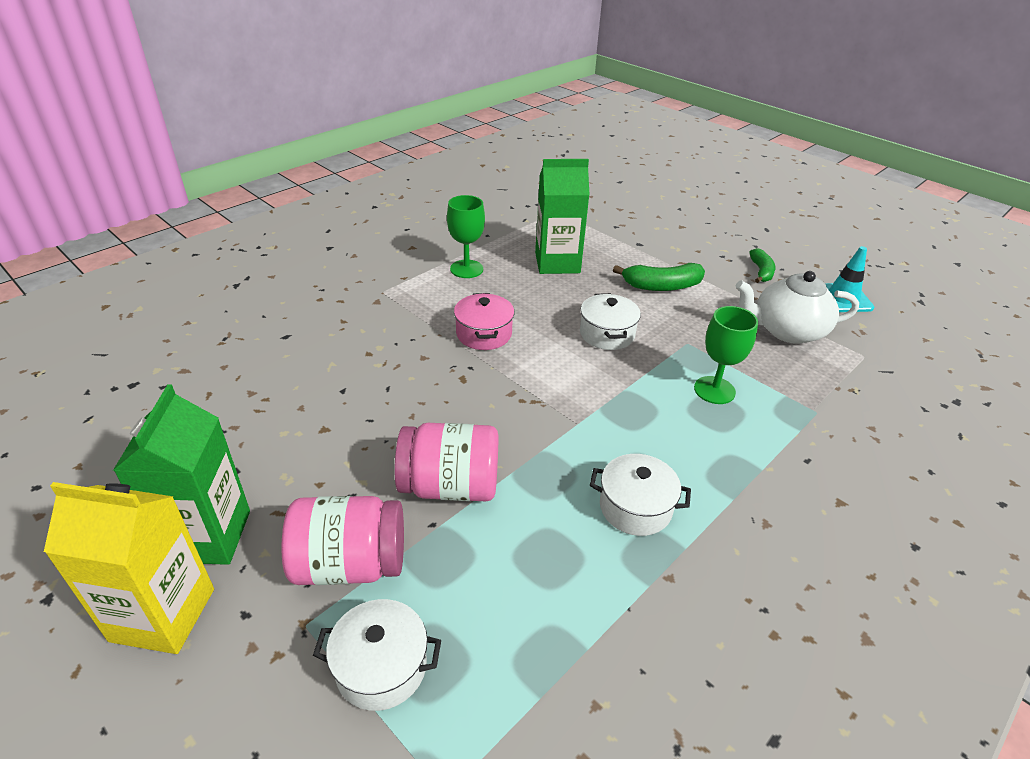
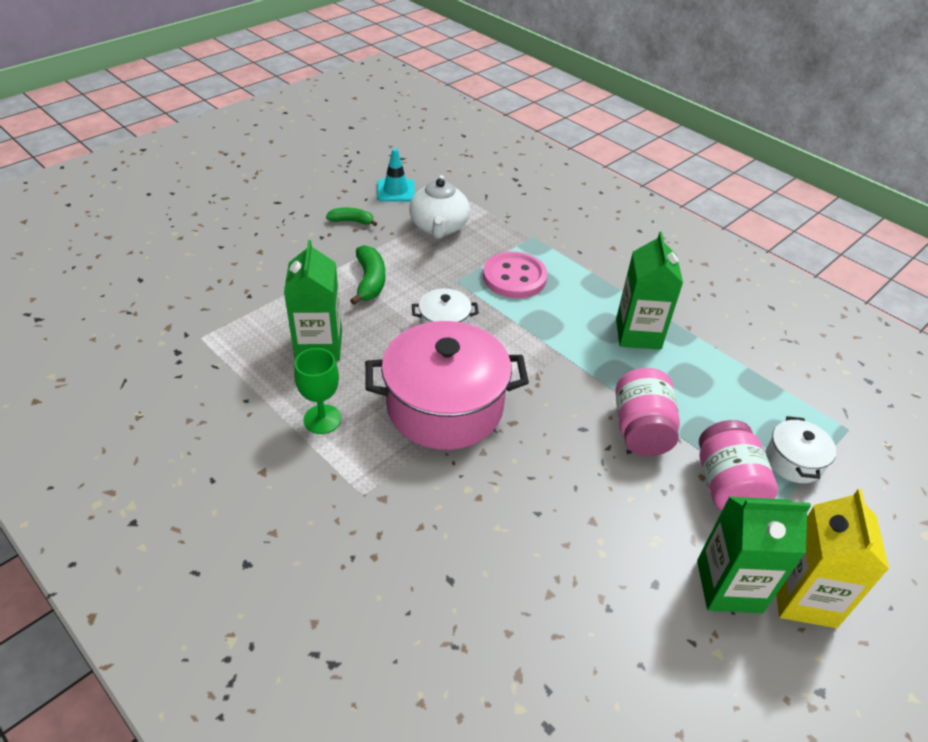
camera: 90 degrees left, 5 degrees up
pink pot [454,293,514,350] -> pink pot [365,321,529,450], size x2.13
white pot [590,454,691,536] -> green carton [616,232,683,350]
green goblet [694,306,758,404] -> pink button [483,252,548,298]

